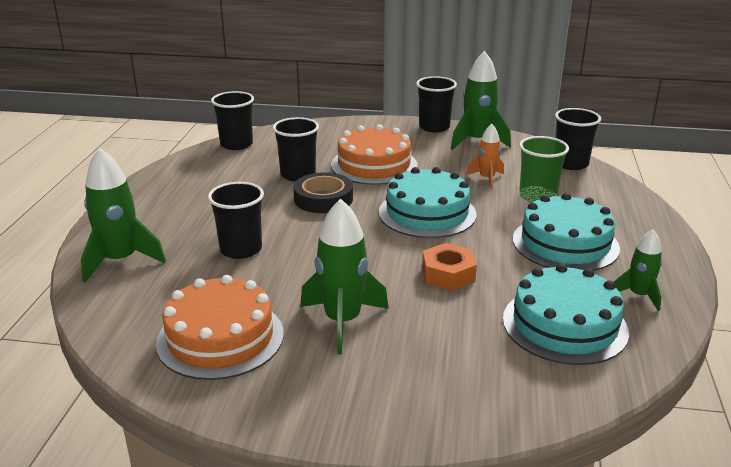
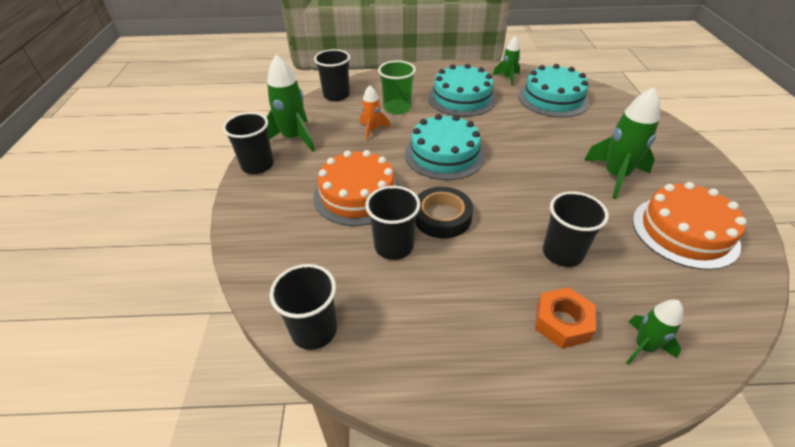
camera: 100 degrees left, 15 degrees up
green rocket [81,148,166,283] -> green rocket [626,300,684,365], size x0.58
orange nut [422,243,477,291] -> orange nut moved to [535,287,596,349]

